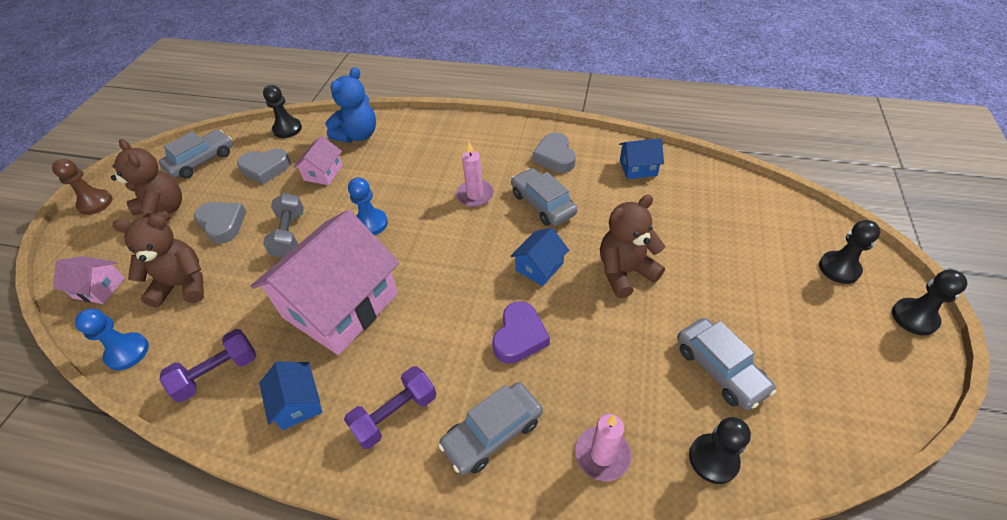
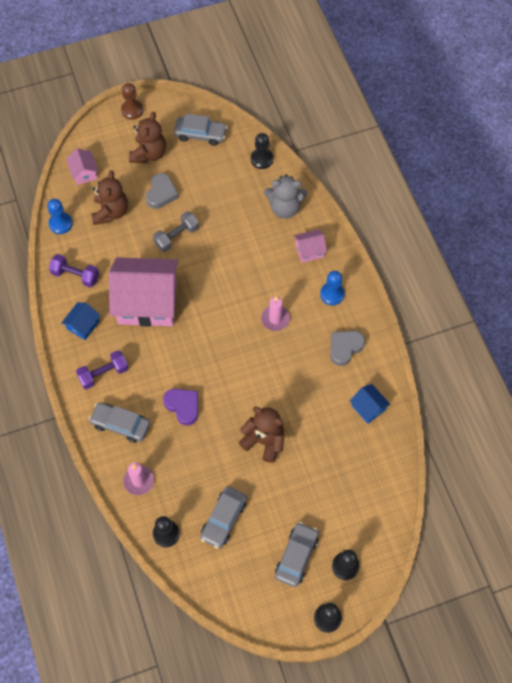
camera: 55 degrees right, 15 degrees up
brown teddy bear [113,215,204,308] -> brown teddy bear turned 45 degrees clockwise [91,170,128,225]
grey heart [237,148,291,184] -> none
pink house [294,136,343,185] -> pink house moved to [294,229,327,263]
blue teddy bear [326,67,376,143] -> grey teddy bear [264,174,307,219]
purple dumbbell [344,366,436,449] -> purple dumbbell turned 45 degrees counterclockwise [76,350,128,390]
blue pawn [348,177,388,235] -> blue pawn moved to [320,271,345,305]
purple heart [492,301,550,364] -> purple heart turned 120 degrees counterclockwise [163,389,198,426]
blue house [510,228,569,286] -> none
grey car [511,168,577,226] -> grey car moved to [275,522,319,587]

